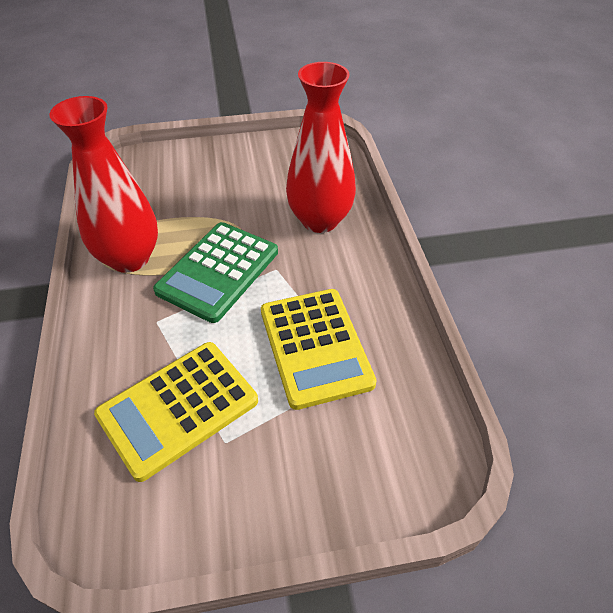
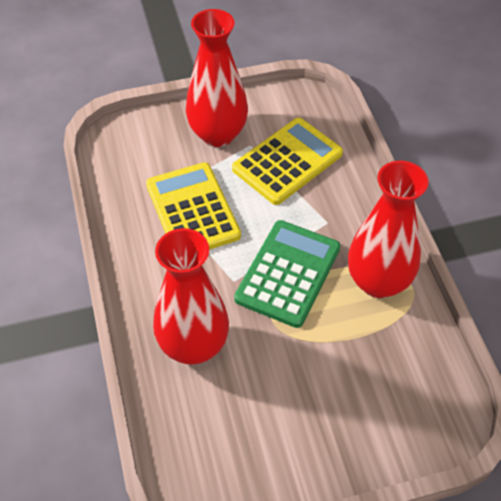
camera: 175 degrees right, 5 degrees up
none -> red vase [186,9,248,147]

